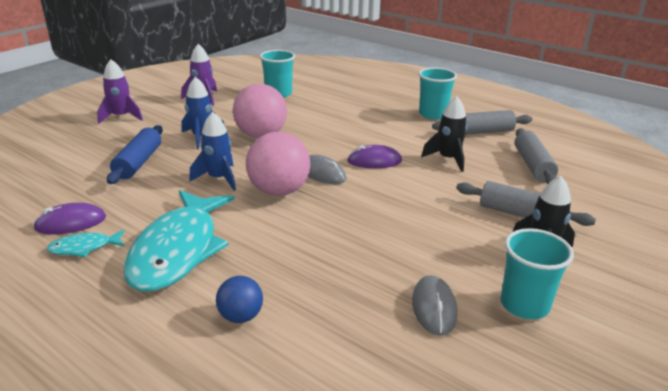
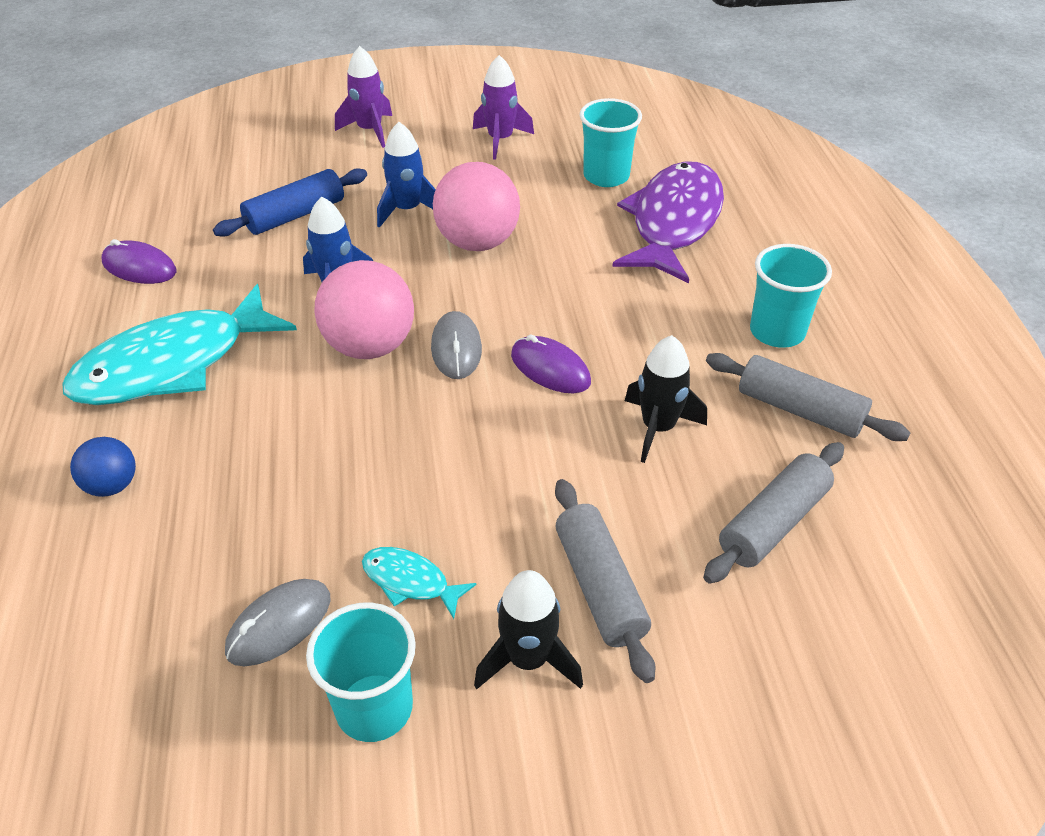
camera: 45 degrees right, 15 degrees up
turquoise fish [46,229,124,257] -> turquoise fish moved to [362,547,476,619]
none -> purple fish [612,161,724,283]

